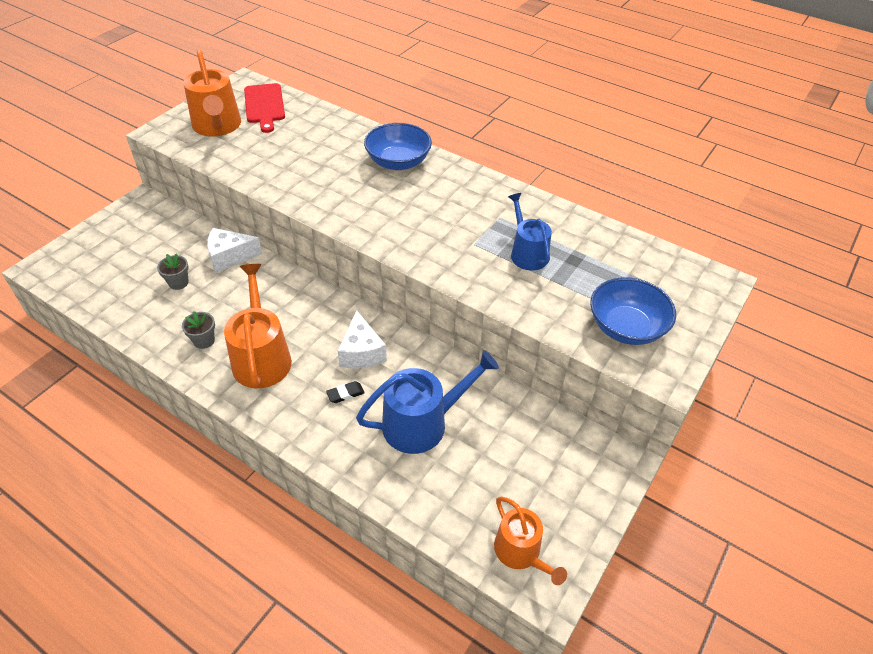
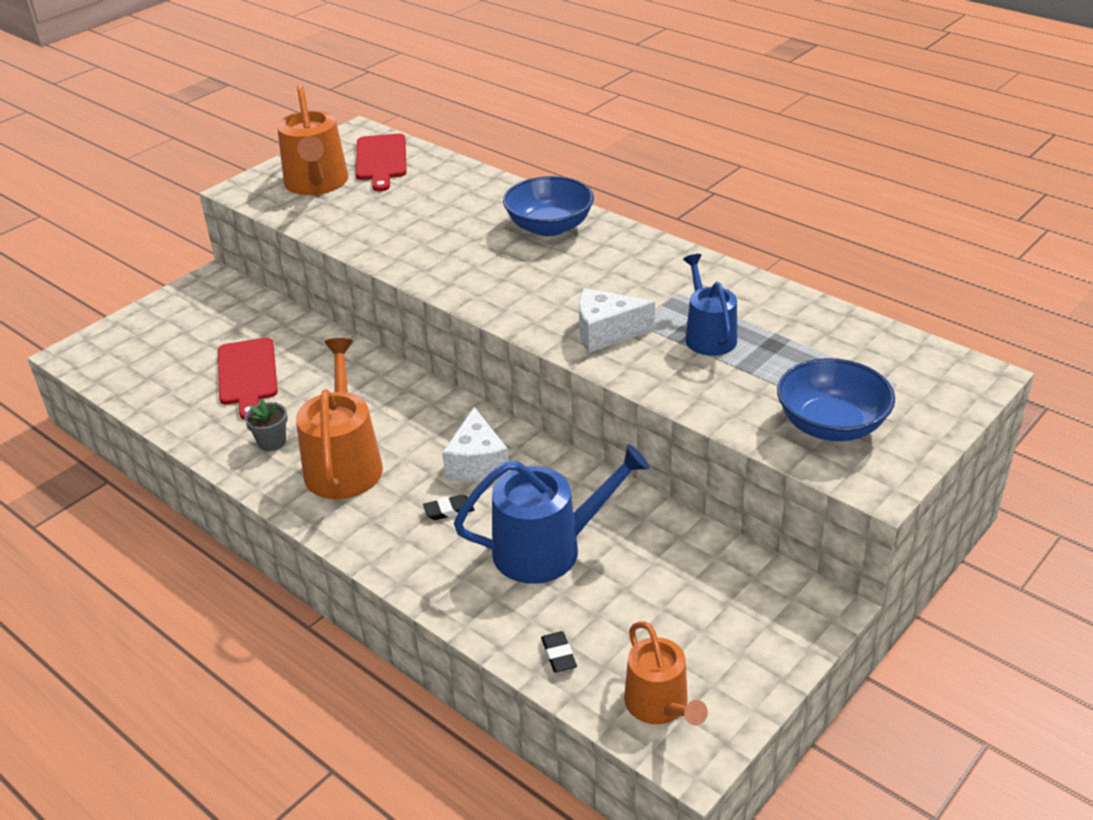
camera: 10 degrees right, 10 degrees down
grey flower pot [157,253,189,290] -> red cutting board [218,338,278,420]
white cheese [207,228,262,273] -> white cheese moved to [579,288,655,353]
none -> black eraser [541,631,577,673]

